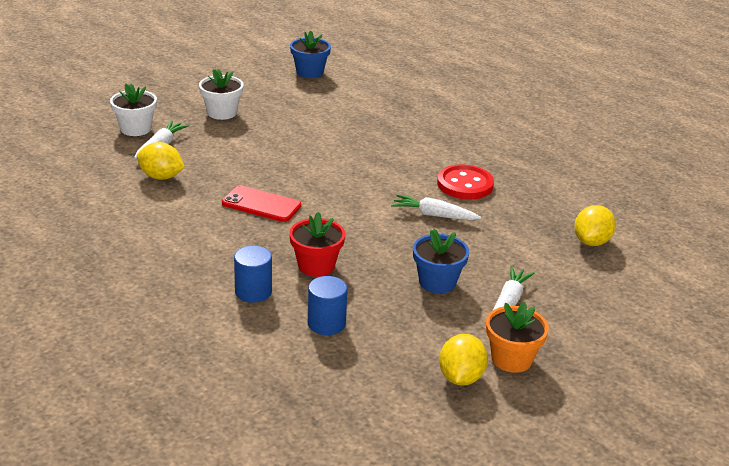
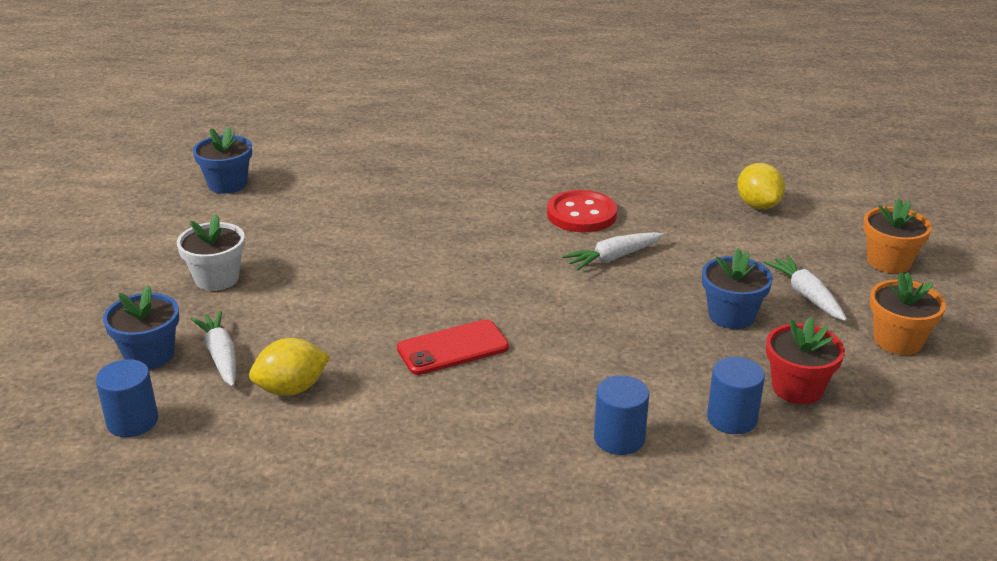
camera: 45 degrees left, 0 degrees up
white flower pot [110,84,157,136] -> blue flower pot [103,285,179,370]
red flower pot [289,212,345,277] -> red flower pot moved to [766,317,845,404]
yellow lemon [439,334,488,386] -> none
none -> blue cylinder [96,359,158,437]
none -> orange flower pot [863,198,932,273]

